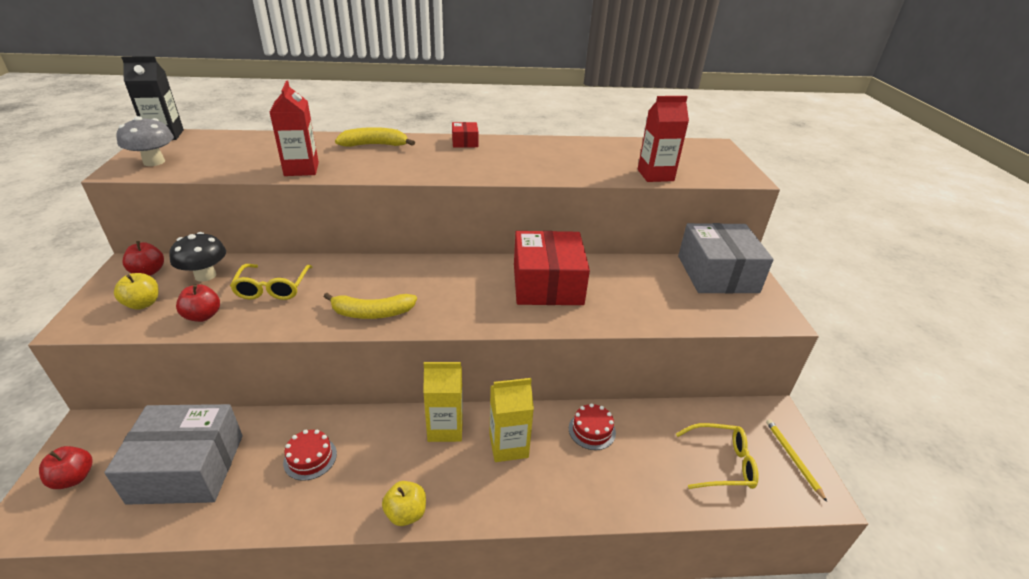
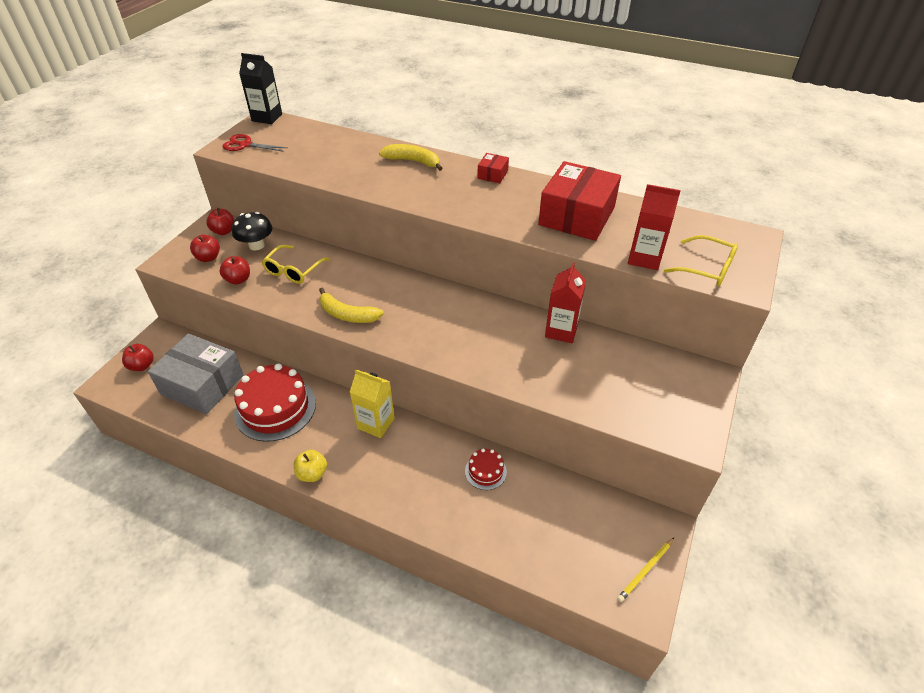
camera: 30 degrees right, 10 degrees up
yellow apple [114,273,159,310] -> red apple [190,235,220,262]
grey mushroom [117,116,174,166] -> red scissors [222,134,288,152]
red carton [270,81,319,176] -> red carton moved to [545,262,586,343]
red cake [283,430,337,481] -> red cake [234,363,316,442], size x2.07
yellow carton [489,378,534,462] -> none
red box [514,231,590,305] -> red box moved to [538,161,621,241]
yellow glasses [676,423,759,489] -> yellow glasses moved to [664,235,738,286]
grey box [678,223,773,294] -> none
yellow pencil [766,419,827,502] -> yellow pencil turned 150 degrees counterclockwise [617,538,674,602]

